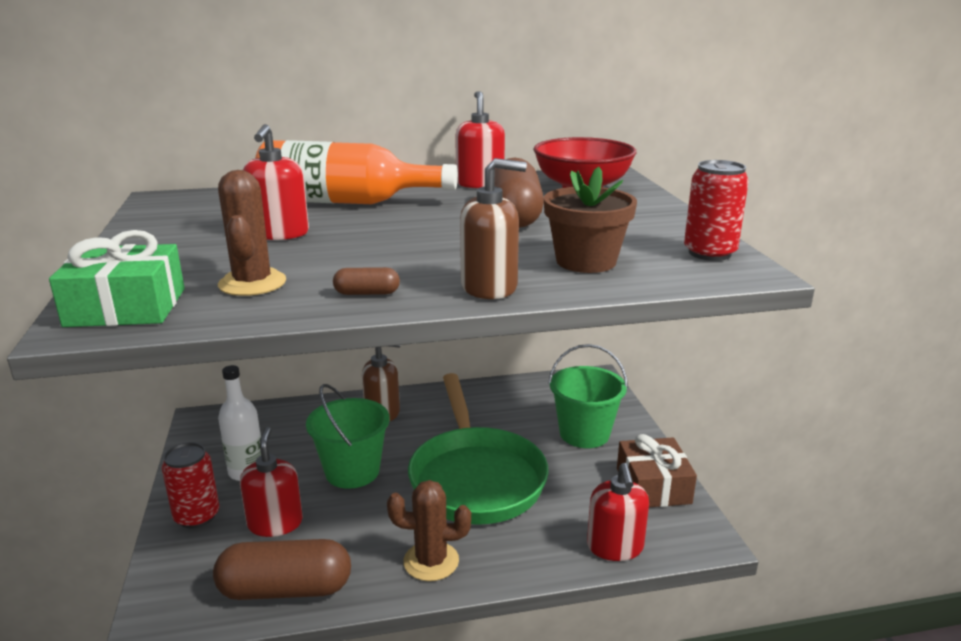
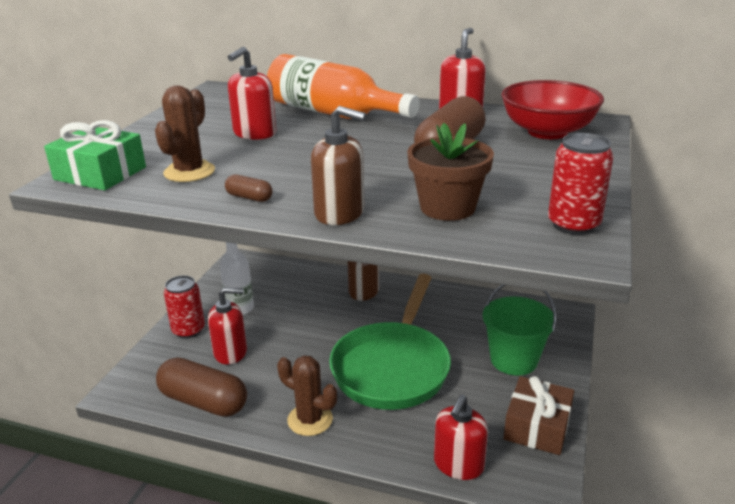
camera: 30 degrees right, 5 degrees up
red soap dispenser [240,427,303,537] -> red soap dispenser turned 60 degrees clockwise [208,287,247,365]
green bucket [306,384,390,489] -> none

